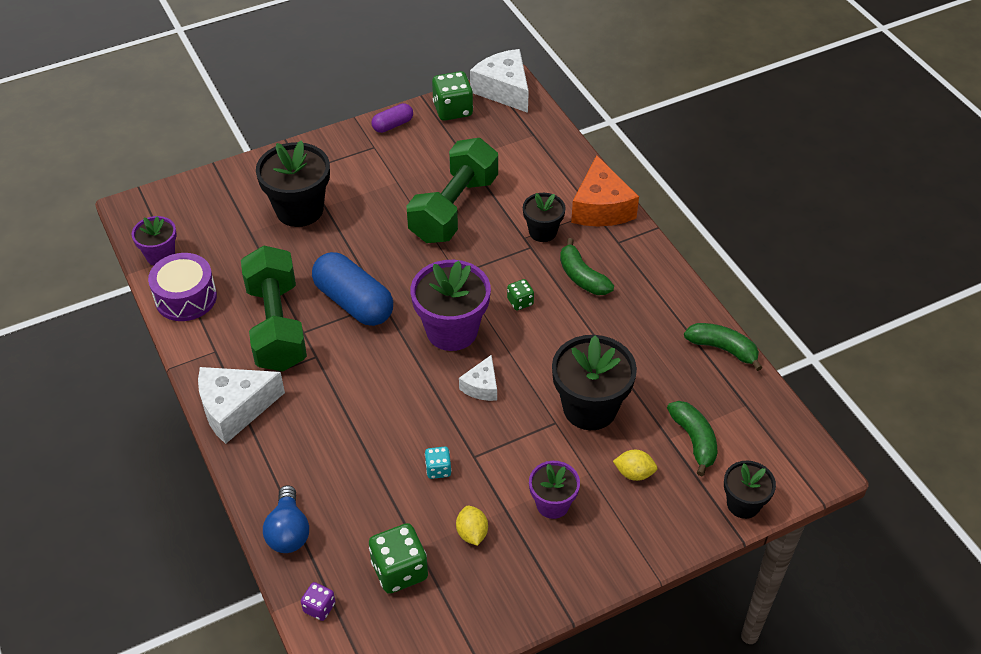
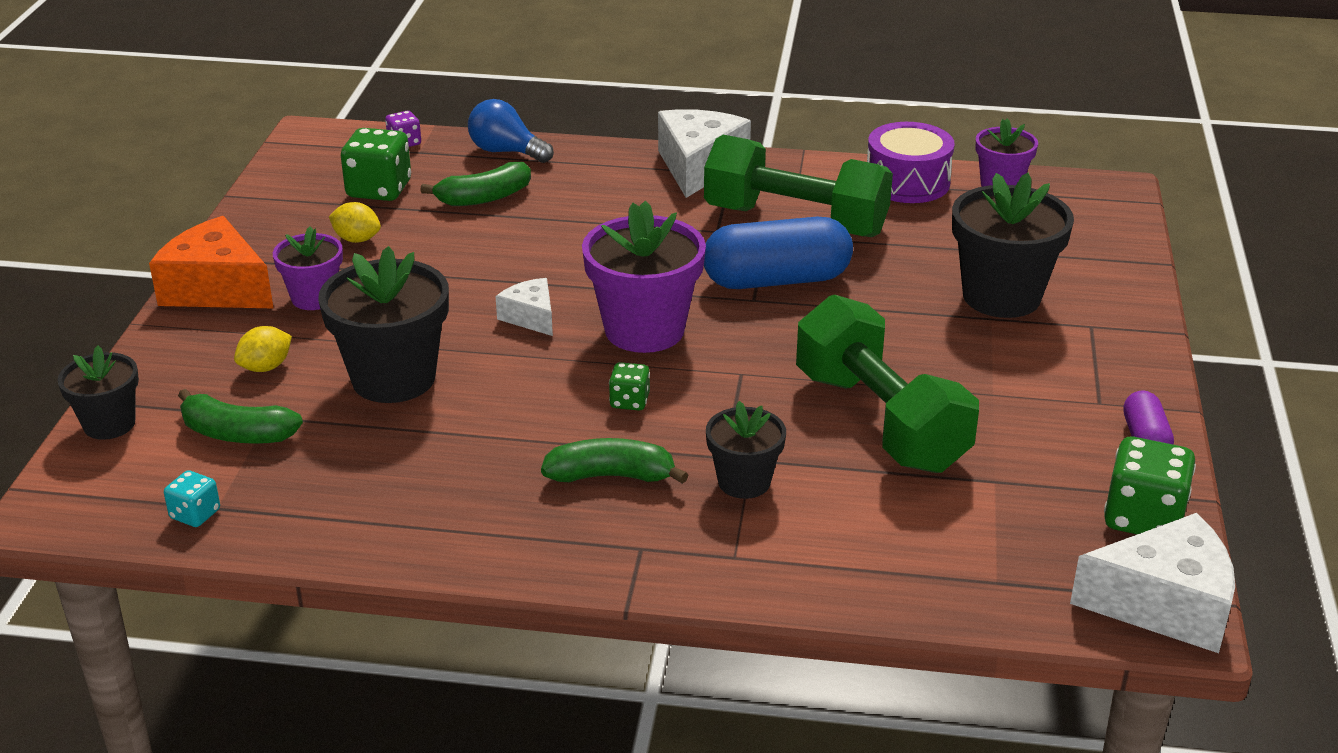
camera: 125 degrees right, 15 degrees down
turquoise dice [425,447,451,479] -> turquoise dice moved to [164,470,220,527]
orange cheese [571,155,639,226] -> orange cheese moved to [149,216,274,309]
green banana [684,323,763,371] -> green banana moved to [420,162,531,206]

